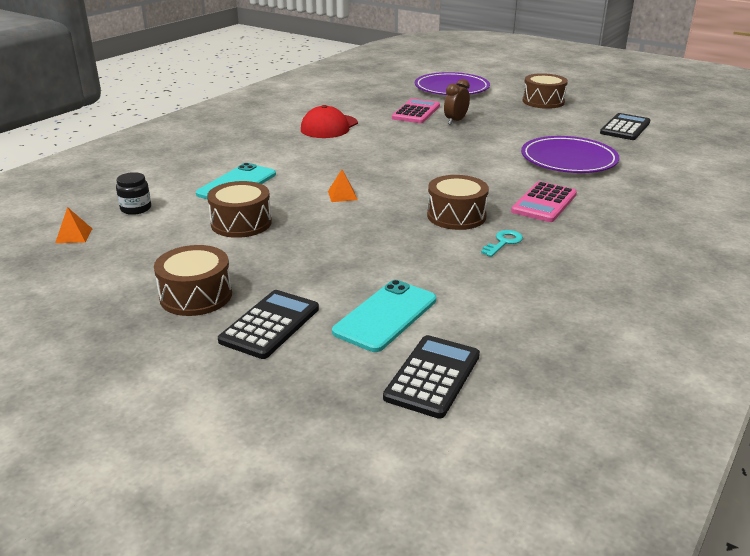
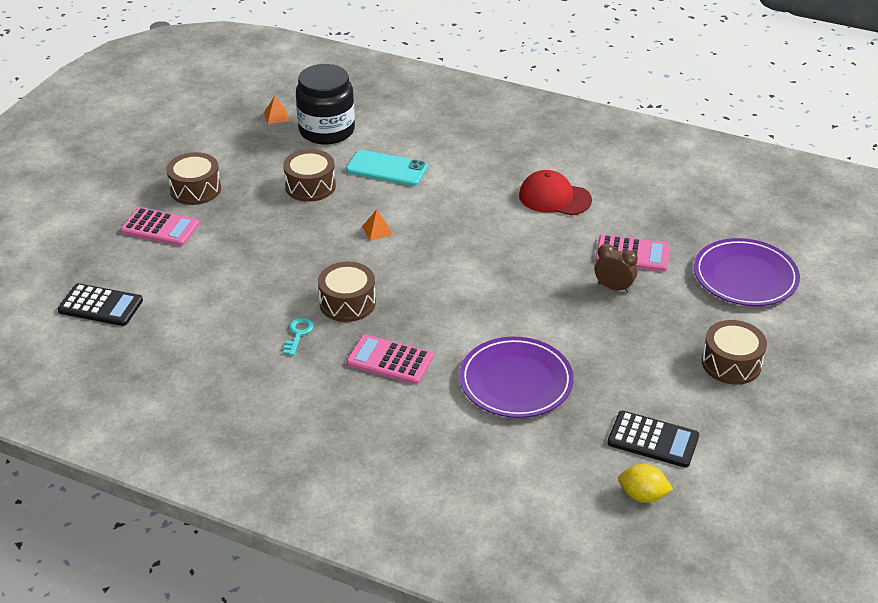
camera: 80 degrees right, 10 degrees up
black jar [116,172,151,215] -> black jar [296,64,355,145], size x2.24
black calculator [218,290,319,359] -> pink calculator [121,207,199,246]
turquoise phone [332,280,436,352] -> none
turquoise key [481,230,523,257] -> turquoise key turned 105 degrees counterclockwise [283,318,314,356]
none -> yellow lemon [618,464,673,503]

